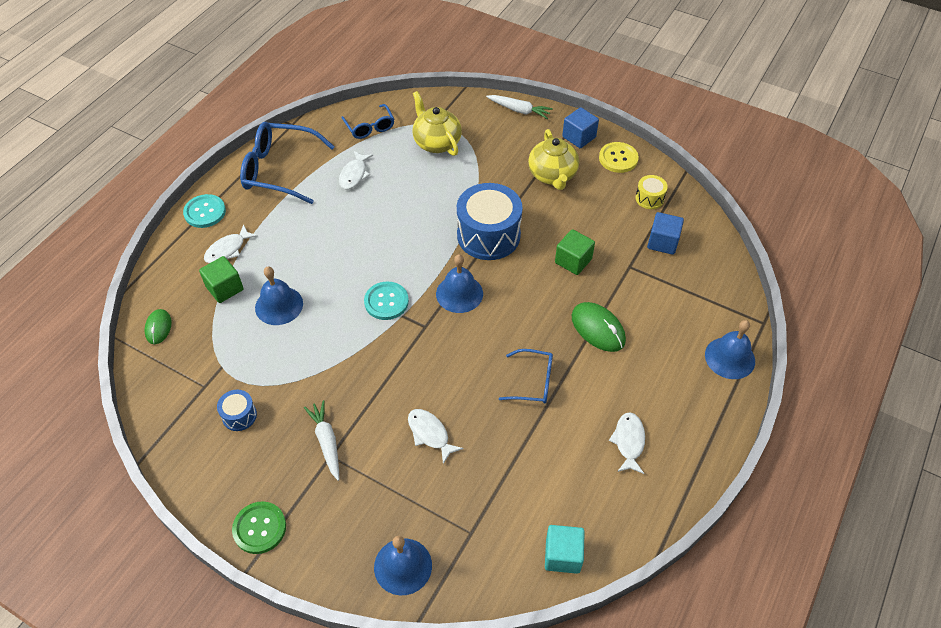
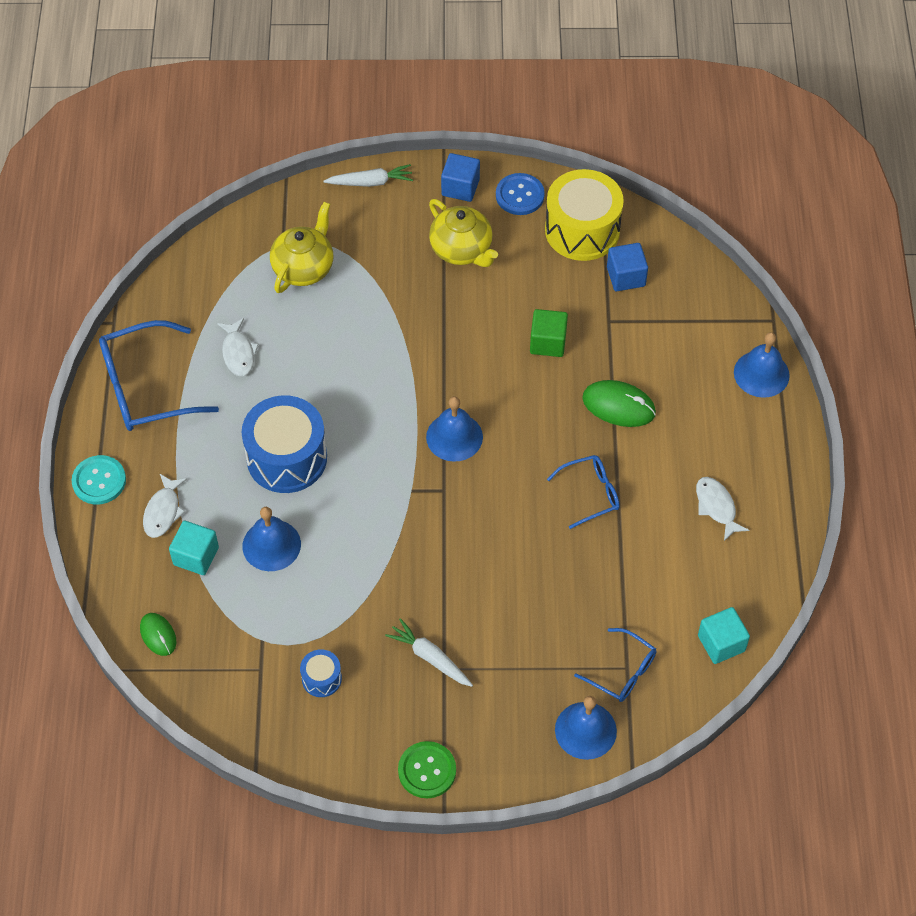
camera: 30 degrees left, 5 degrees up
green cube [199,256,244,303] -> turquoise cube [169,521,219,575]
blue glasses [341,104,394,139] -> blue glasses moved to [574,628,657,702]
turquoise button [364,282,409,320] -> none
white fish [408,409,463,464] -> none
yellow teapot [412,91,462,156] -> yellow teapot turned 90 degrees clockwise [270,202,334,293]
blue drum [457,183,523,260] -> blue drum moved to [242,395,327,493]
yellow button [599,142,639,173] -> blue button [496,173,545,215]
yellow drum [635,175,668,209] -> yellow drum [545,169,624,261], size x2.15

